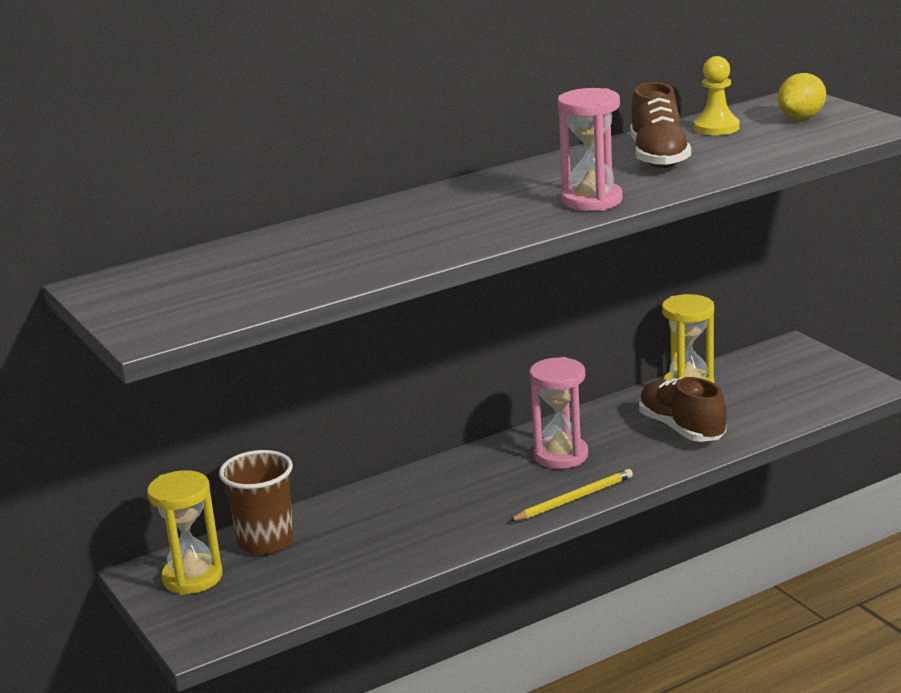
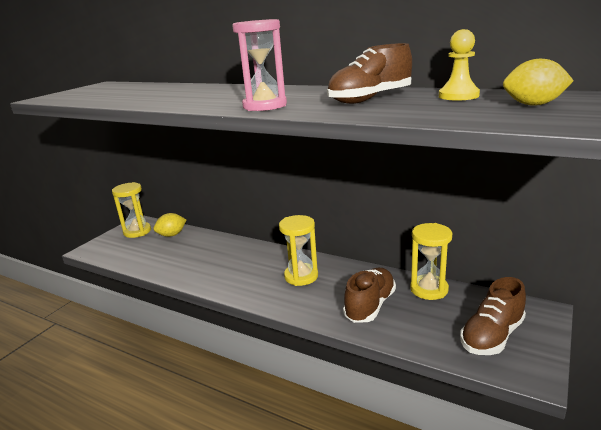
camera: 60 degrees right, 0 degrees up
brown cup [219,450,294,555] -> yellow lemon [153,213,186,237]
yellow pencil [509,469,633,521] -> none
pink hourglass [529,357,588,469] -> yellow hourglass [279,215,318,286]
none -> brown shoe [460,277,526,355]

